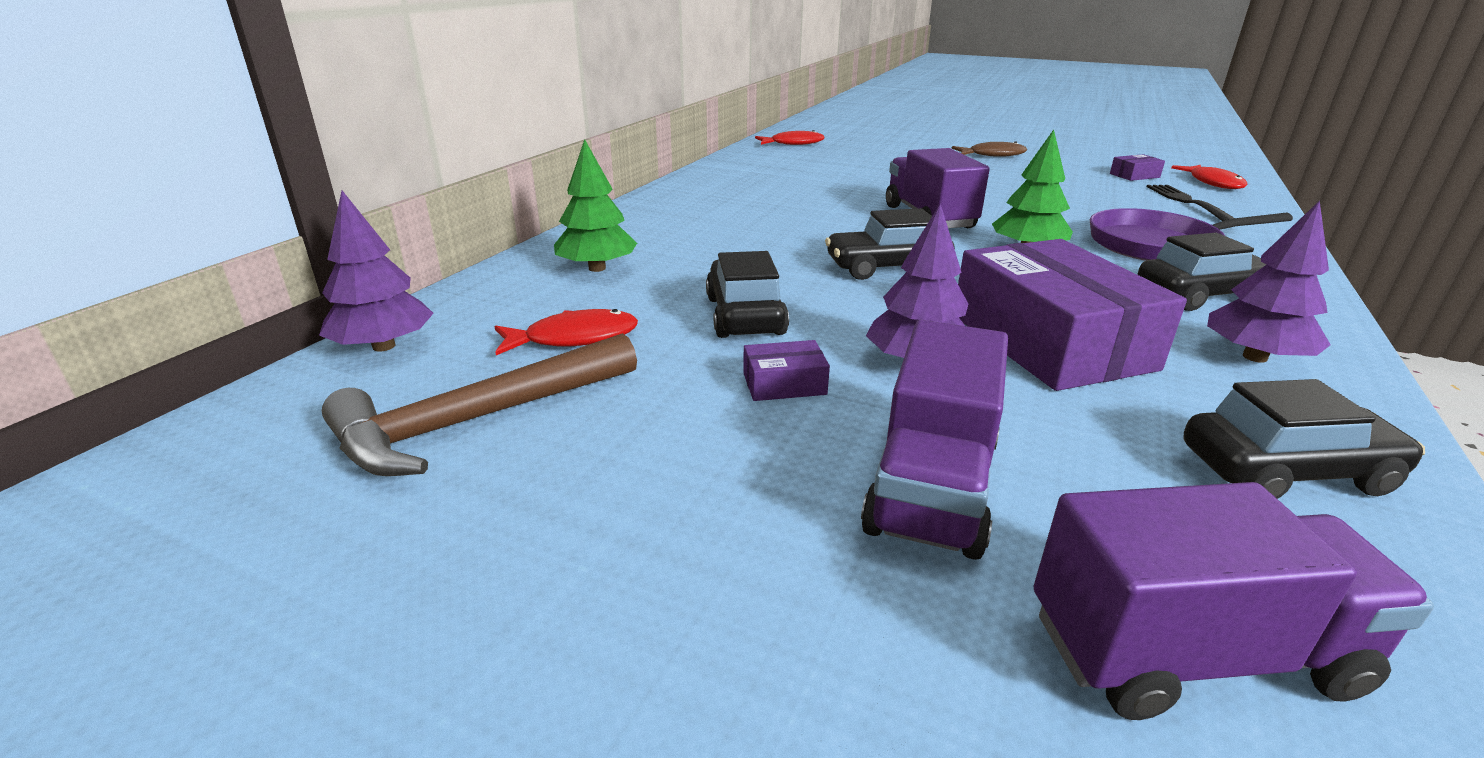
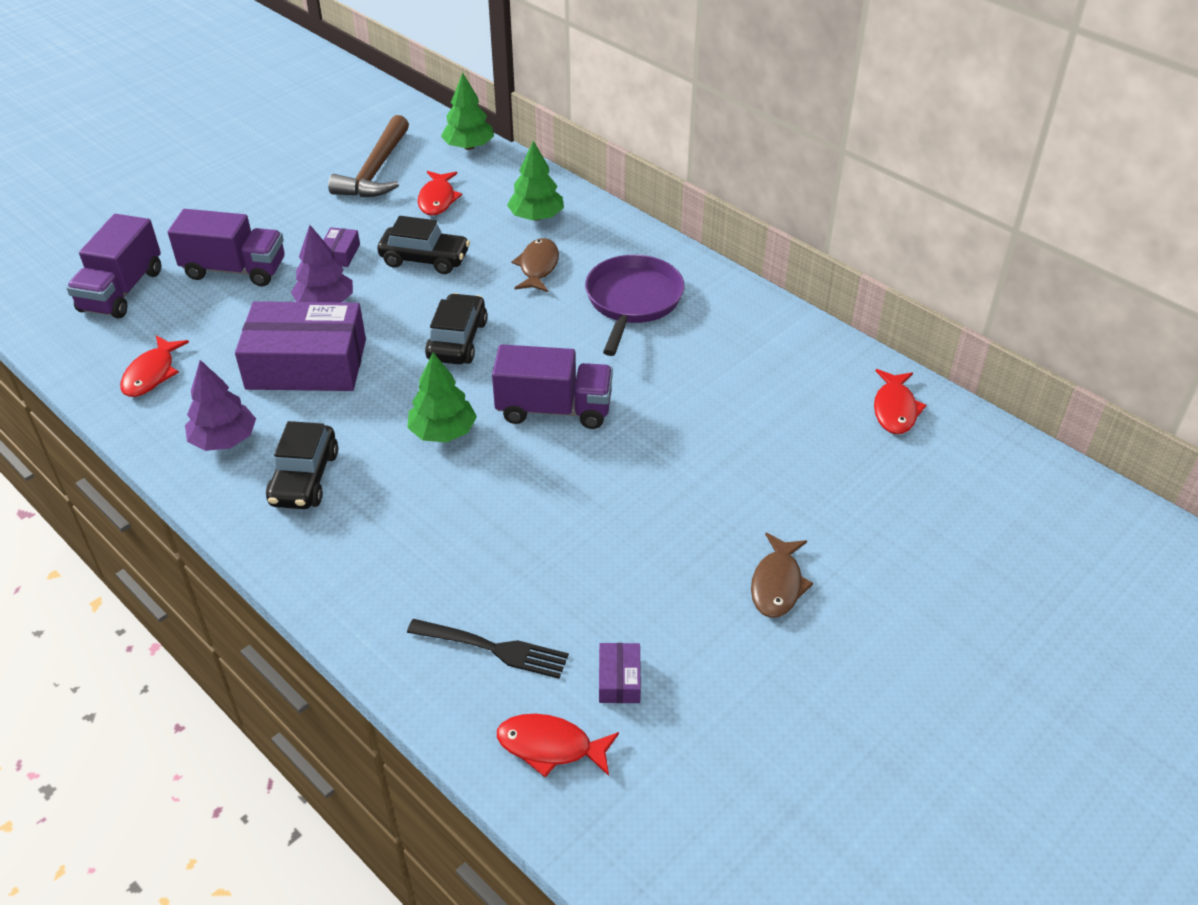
camera: 110 degrees right, 15 degrees up
purple tree [319,191,434,351] -> green tree [441,72,494,150]
brown hammer [322,333,637,476] -> brown hammer turned 150 degrees counterclockwise [328,115,409,197]
purple truck [861,320,1008,560] -> purple truck turned 150 degrees clockwise [168,209,285,287]
purple pan [1090,208,1293,261] -> purple pan moved to [585,255,685,356]
black car [1184,379,1425,499] -> red fish [120,335,189,397]
none -> brown fish [512,238,559,292]

